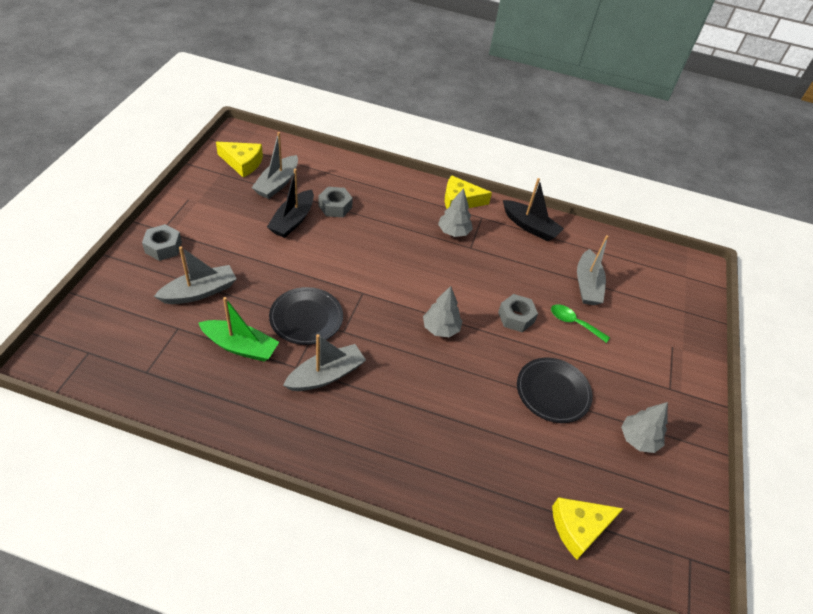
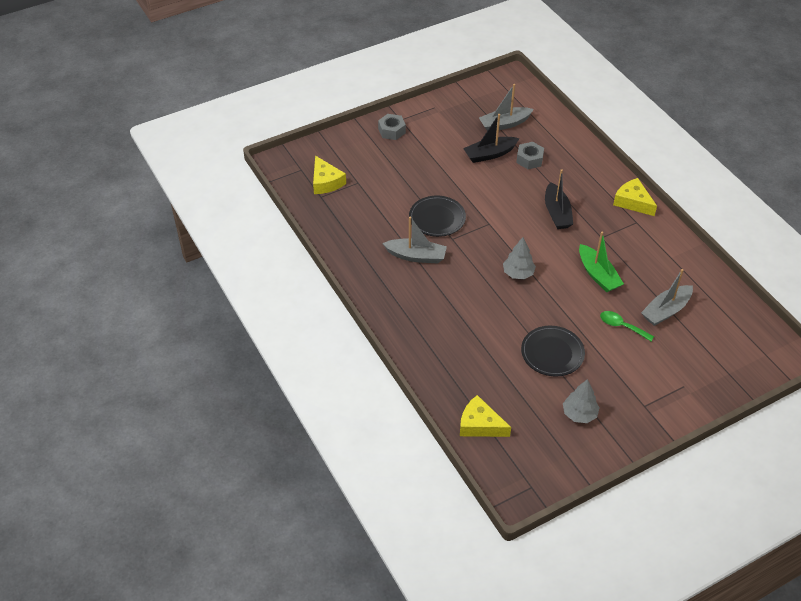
camera: 50 degrees right, 0 degrees up
grey boat [154,247,237,304] -> none
green boat [198,297,279,362] -> green boat moved to [579,232,624,292]
yellow cheese [216,142,263,177] -> yellow cheese moved to [313,156,346,194]
grey tree [438,188,473,237] -> none
grey nut [498,294,538,332] -> none
black boat [503,178,564,241] -> black boat moved to [545,169,573,229]
green spoon [551,304,610,343] -> green spoon turned 45 degrees counterclockwise [600,311,654,341]

